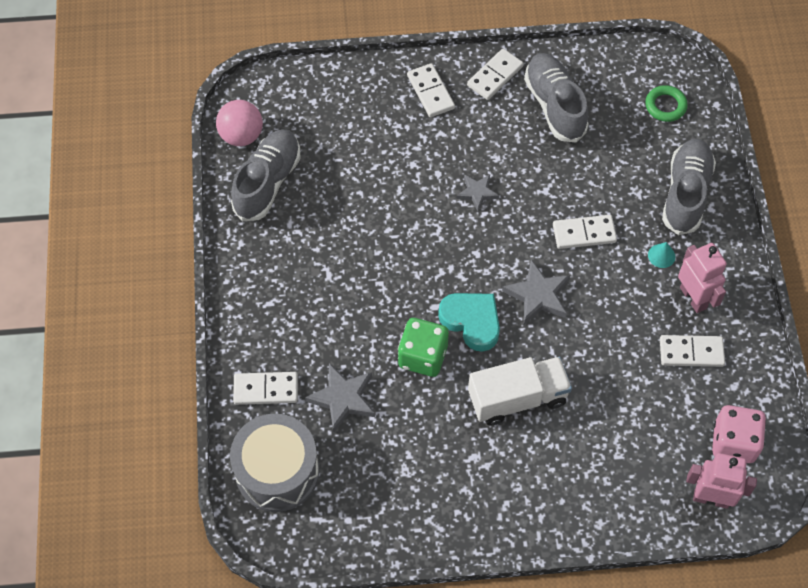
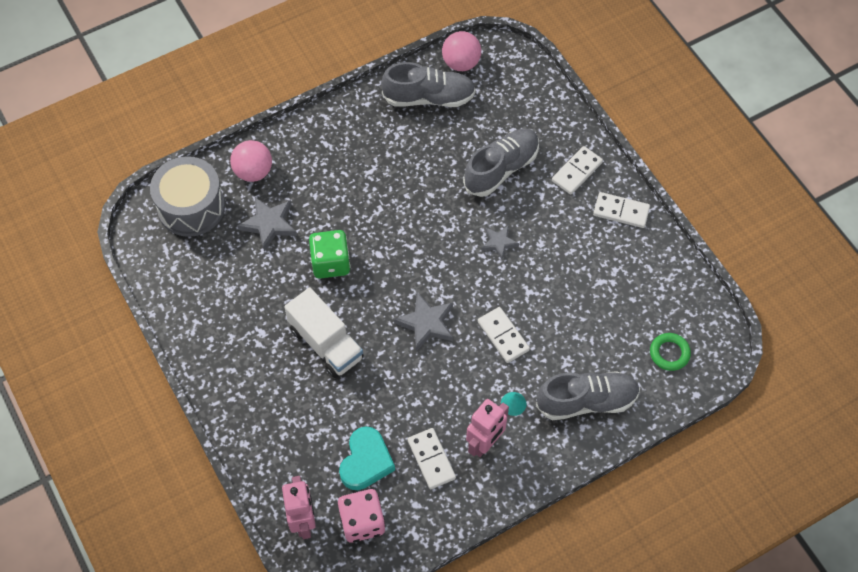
camera: 65 degrees right, 0 degrees up
white domino [233,372,298,405] -> pink ball [230,140,272,182]
turquoise heart [438,293,500,352] -> turquoise heart moved to [339,427,395,490]
grey shoe [524,53,589,143] -> grey shoe moved to [463,129,539,197]

